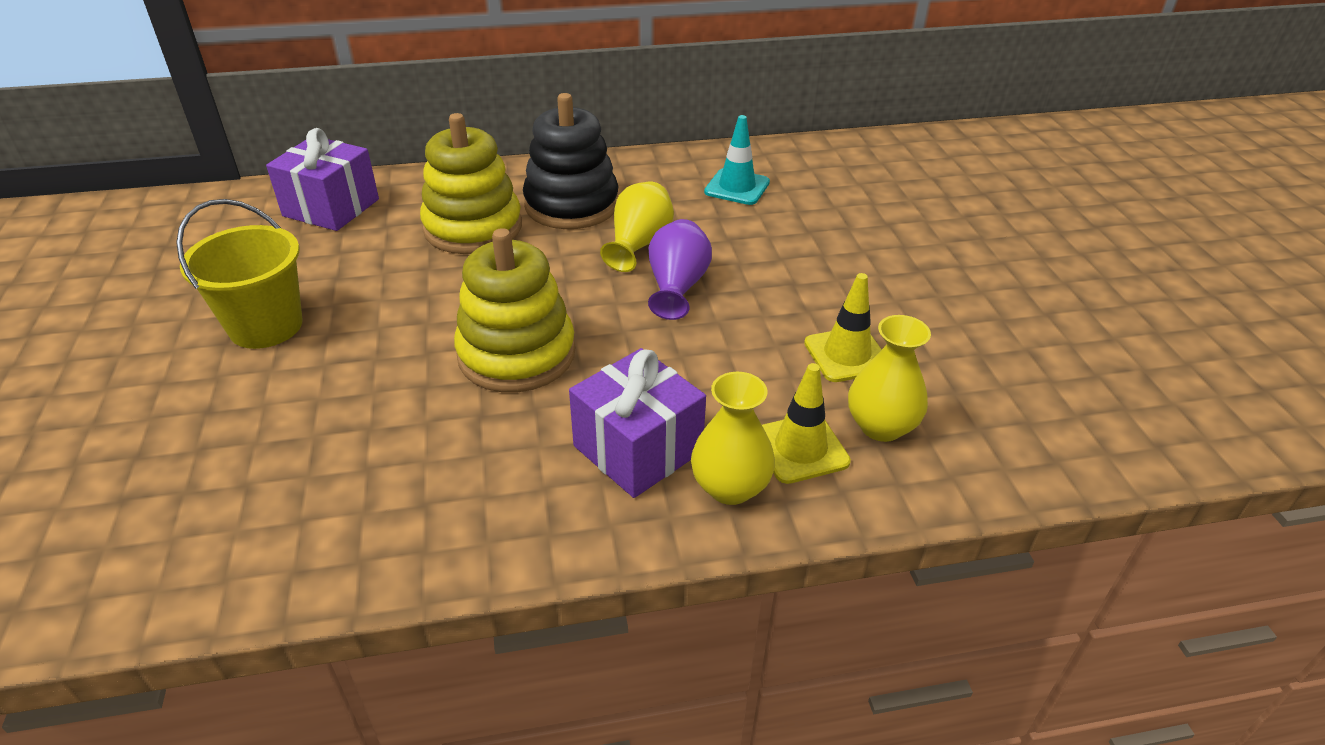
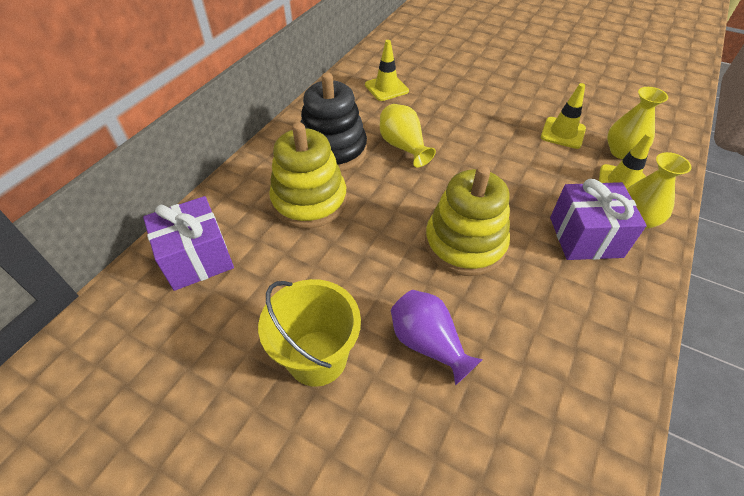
camera: 50 degrees left, 10 degrees up
purple vase [648,219,712,320] -> purple vase moved to [391,290,483,386]
turquoise traffic cone [704,115,770,205] -> yellow traffic cone [365,40,409,101]

